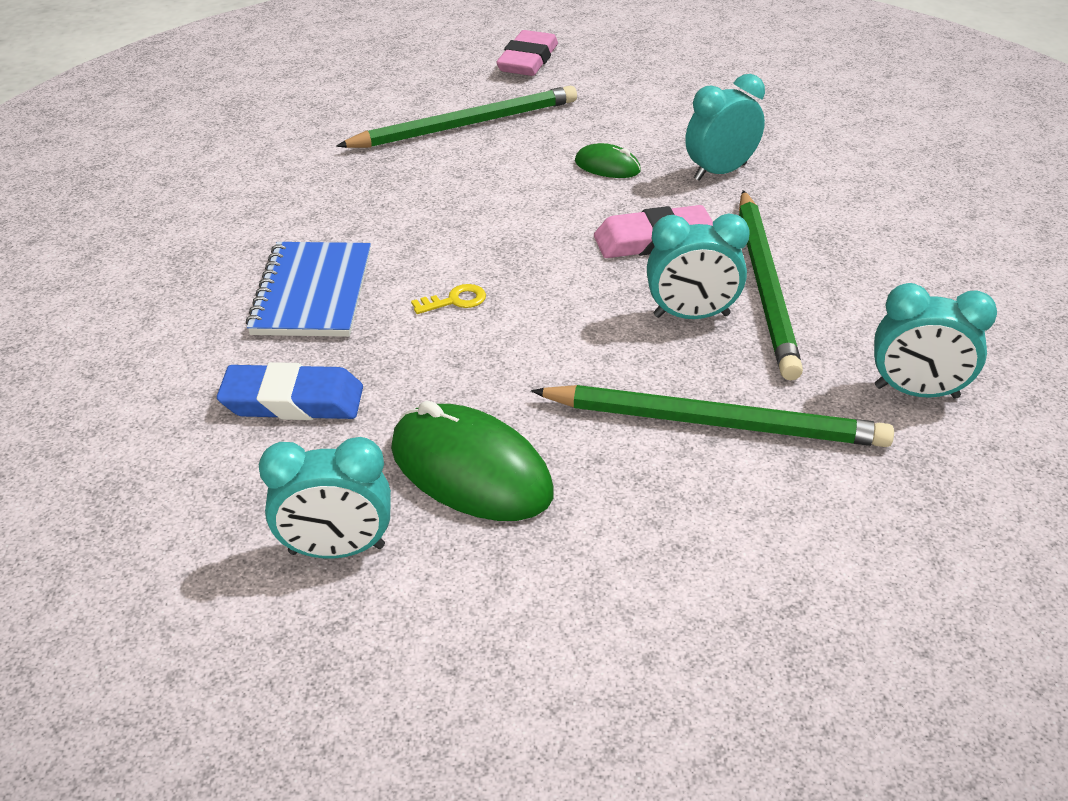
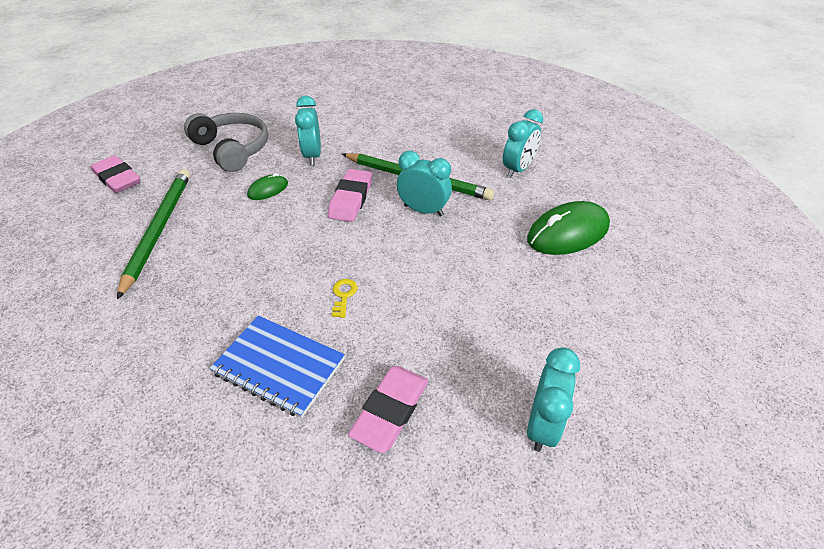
camera: 65 degrees left, 5 degrees up
blue eraser [217,362,363,420] -> pink eraser [348,366,428,453]
green mouse [391,401,553,521] -> green mouse moved to [527,201,610,255]
green pencil [531,385,894,447] -> none
turquoise clock [647,213,750,319] -> turquoise clock turned 90 degrees counterclockwise [397,151,452,216]
none -> grey headphones [184,113,268,172]

